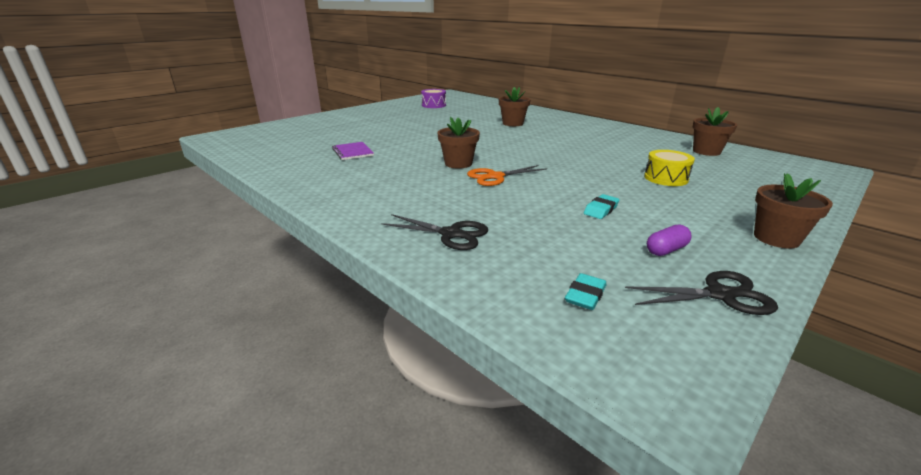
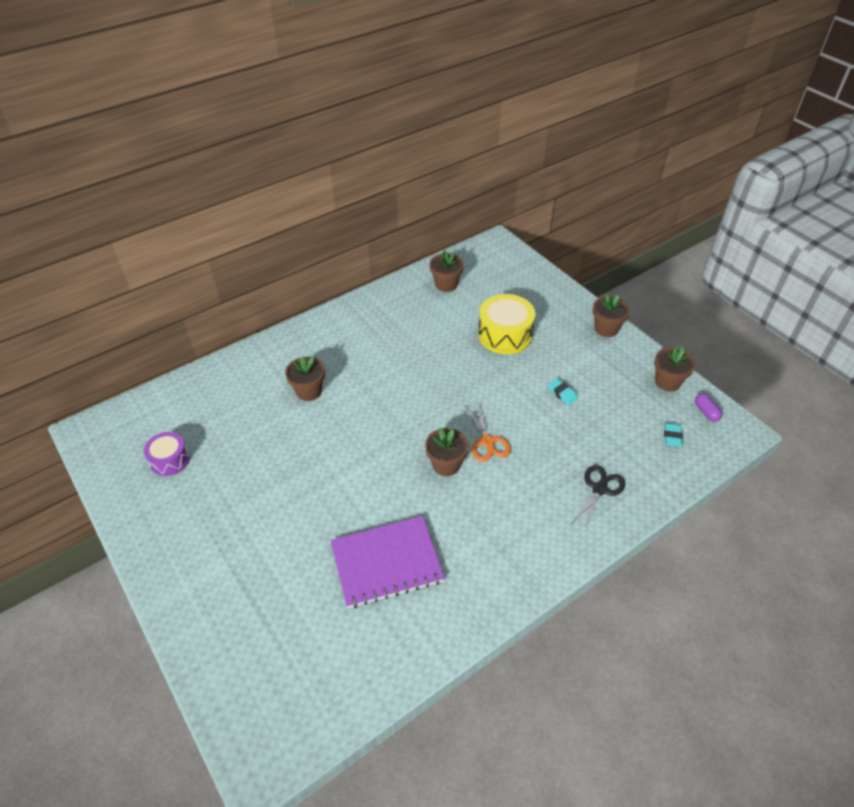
camera: 80 degrees left, 20 degrees up
purple notebook [332,142,374,160] -> purple notebook [330,516,445,608], size x1.93
turquoise eraser [565,273,606,310] -> turquoise eraser turned 60 degrees clockwise [664,423,683,447]
black scissors [625,271,778,315] -> brown flower pot [654,347,695,391]
yellow drum [644,150,695,186] -> yellow drum [478,294,536,354], size x1.63
purple capsule [647,224,692,256] -> purple capsule moved to [695,393,723,422]

